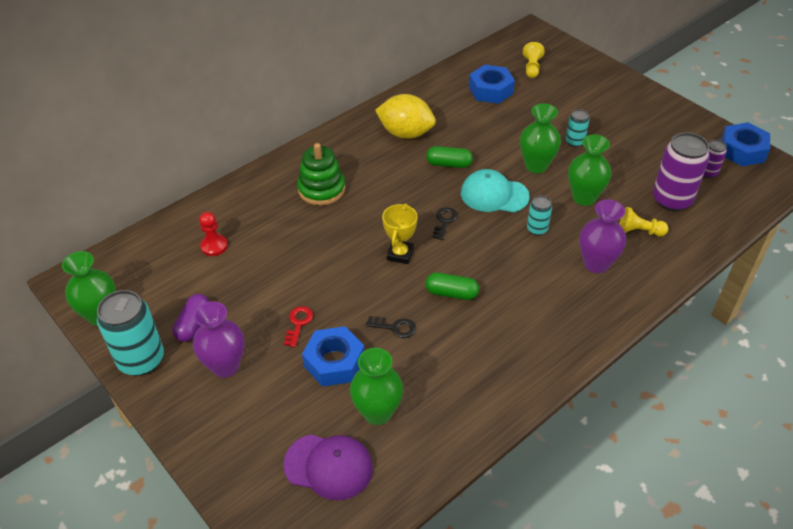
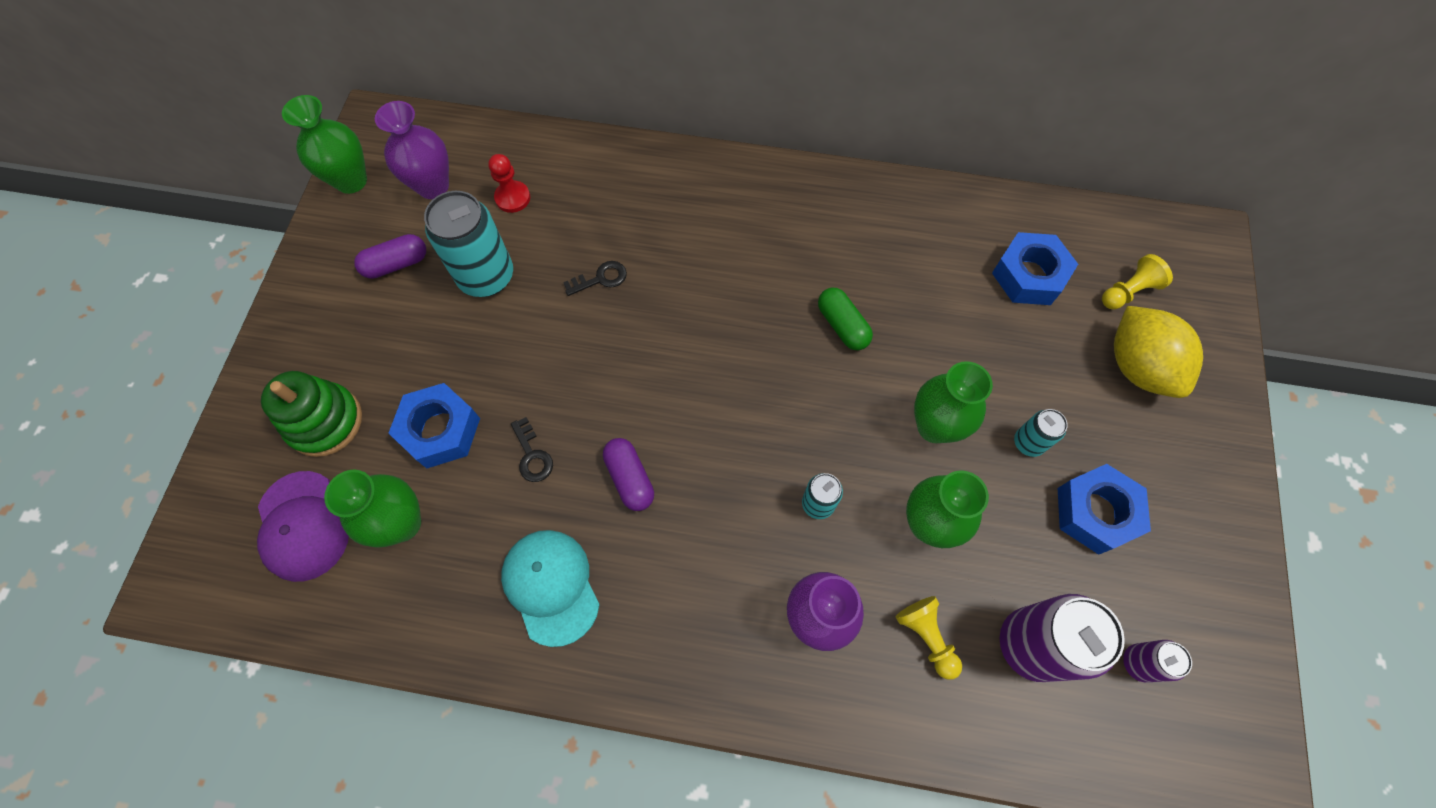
camera: 50 degrees right, 20 degrees up
turquoise can [97,290,164,376] -> turquoise can moved to [424,191,513,297]
purple vase [193,301,244,378] -> purple vase moved to [375,101,449,199]
red key [284,306,313,347] -> none
green stacking toy [297,143,345,205] -> green stacking toy moved to [261,371,362,457]
yellow lemon [375,94,436,139] -> yellow lemon moved to [1114,306,1203,398]
yellow trophy [382,203,418,264] -> none
green capsule [426,273,479,300] -> purple capsule [603,438,654,511]
black key [432,207,458,240] -> black key moved to [563,261,627,296]
turquoise cap [461,169,530,212] -> turquoise cap moved to [501,530,600,647]
blue nut [721,122,770,167] -> blue nut moved to [1058,464,1151,555]

